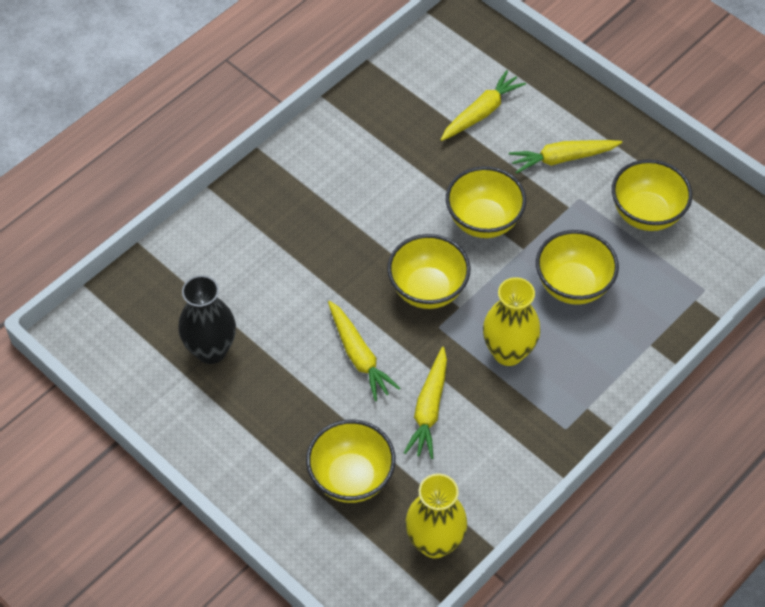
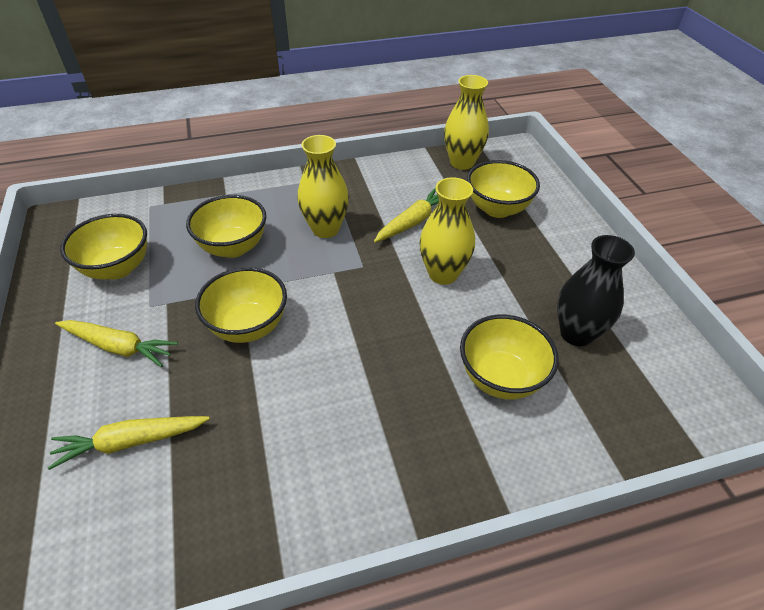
camera: 150 degrees left, 10 degrees down
yellow carrot [328,301,400,401] -> yellow vase [419,177,475,285]
yellow bowl [387,234,470,309] -> yellow bowl moved to [460,315,559,400]

